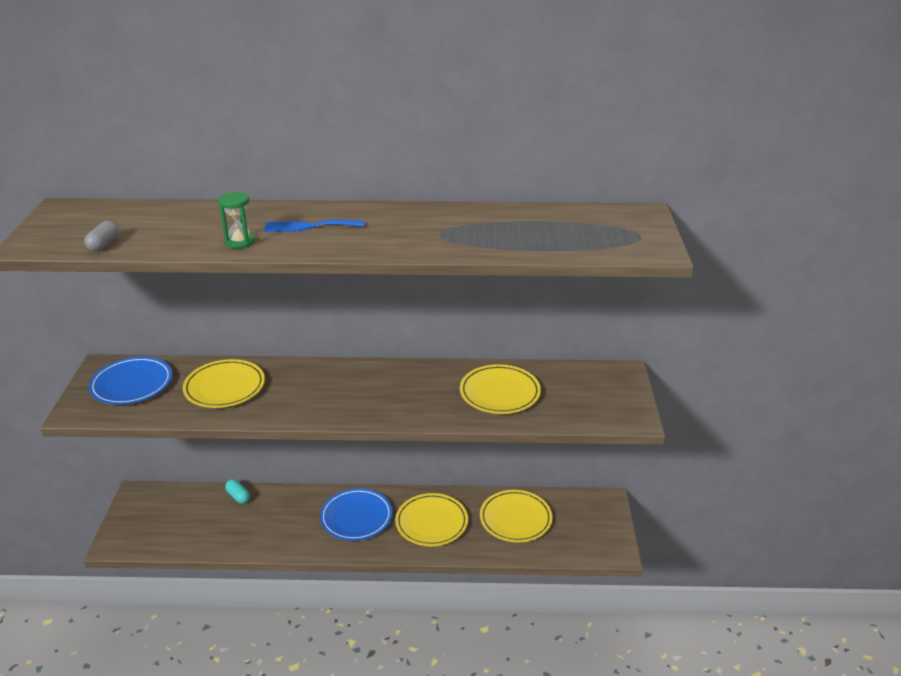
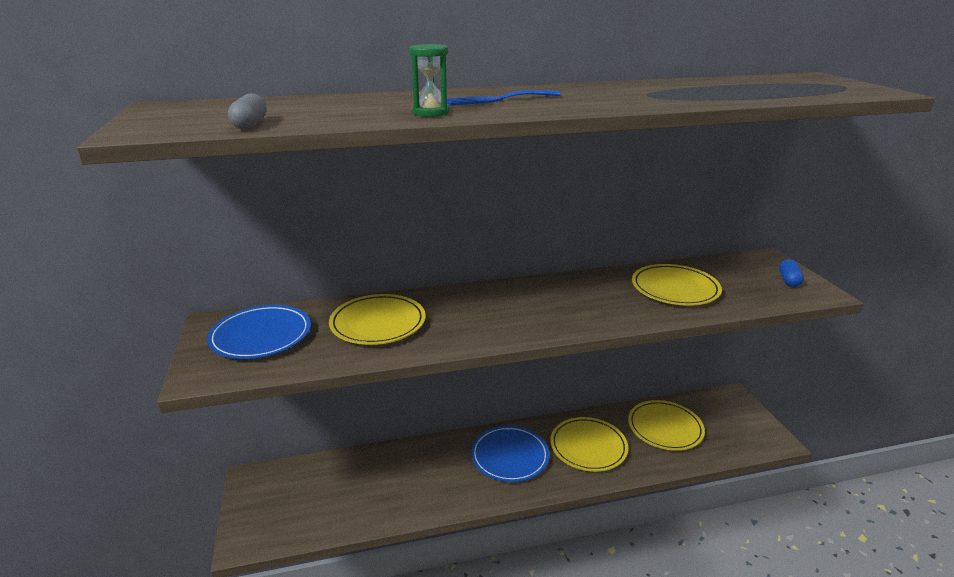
camera: 15 degrees left, 5 degrees down
turquoise capsule [225,479,250,504] -> none
none -> blue capsule [779,259,804,287]

